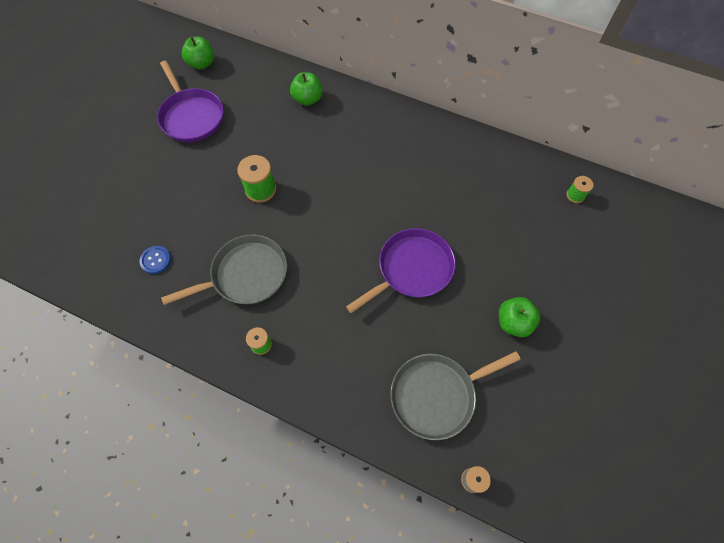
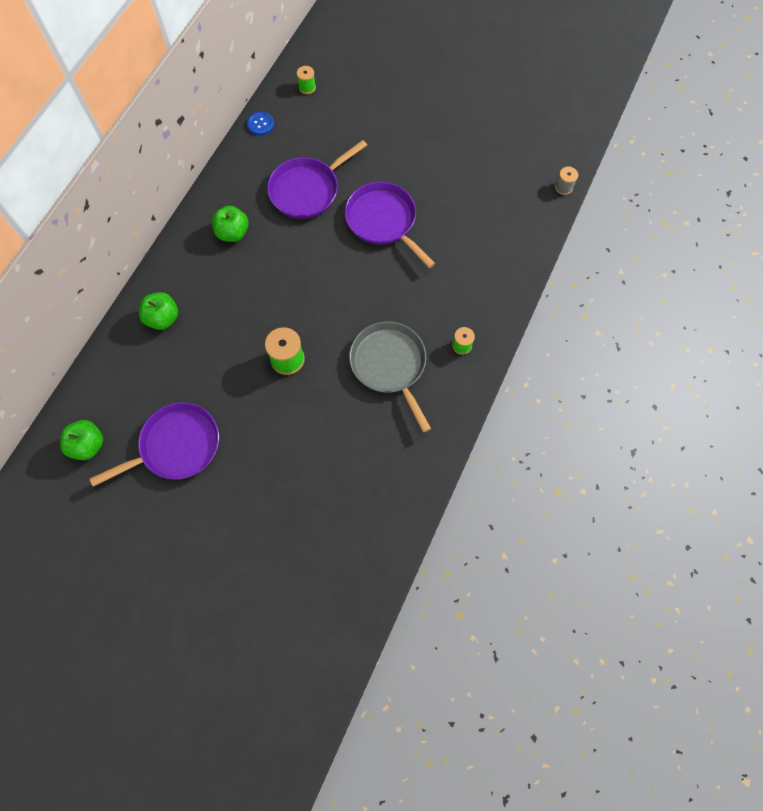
camera: 90 degrees left, 5 degrees up
blue button [139,246,171,274] -> blue button moved to [247,112,274,135]
grey pan [391,351,521,440] -> none
green apple [499,297,541,337] -> green apple moved to [212,206,249,242]
none -> purple pan [267,140,367,219]

